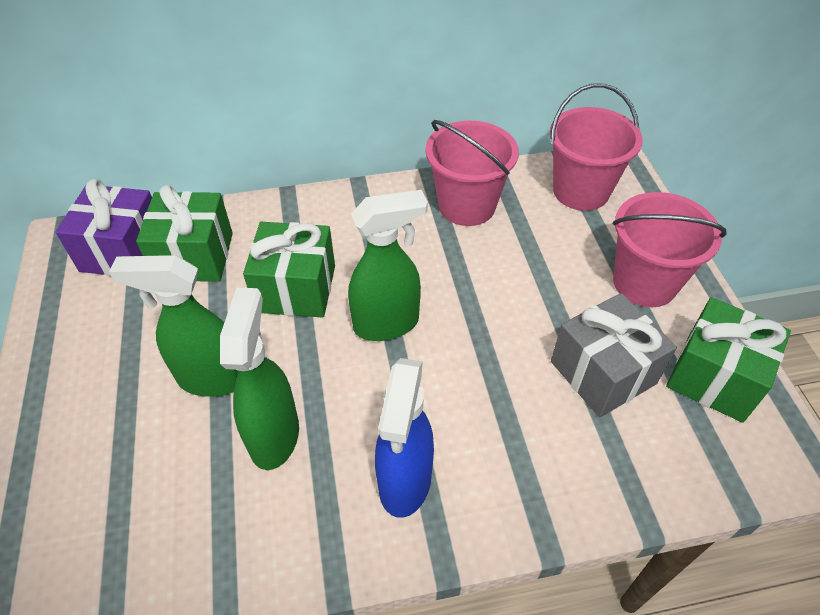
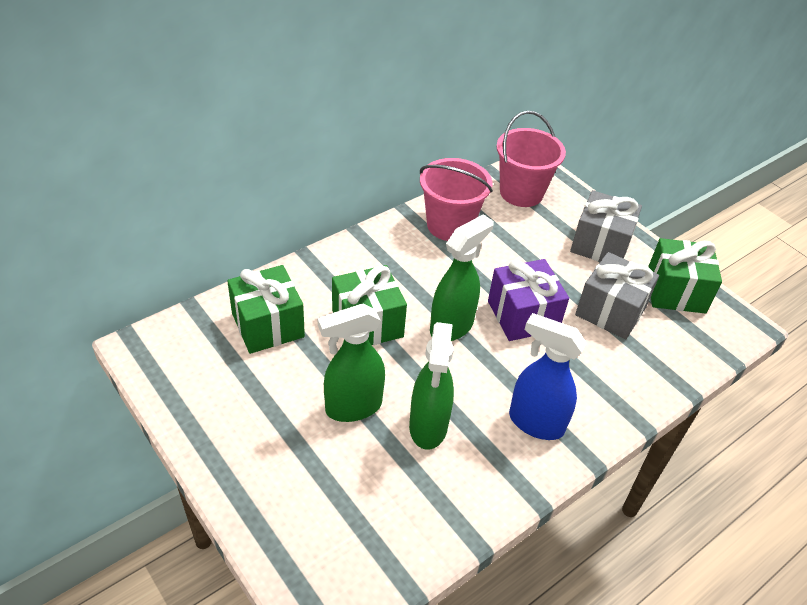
camera: 30 degrees left, 5 degrees down
purple gift [56,179,152,276] -> purple gift moved to [488,259,569,341]
green spray bottle [220,287,299,470] -> green spray bottle turned 150 degrees counterclockwise [409,322,454,450]
blue spray bottle [375,358,434,518] -> blue spray bottle turned 135 degrees clockwise [509,313,587,440]
pink bucket [613,192,727,307] -> grey gift [570,190,642,262]

